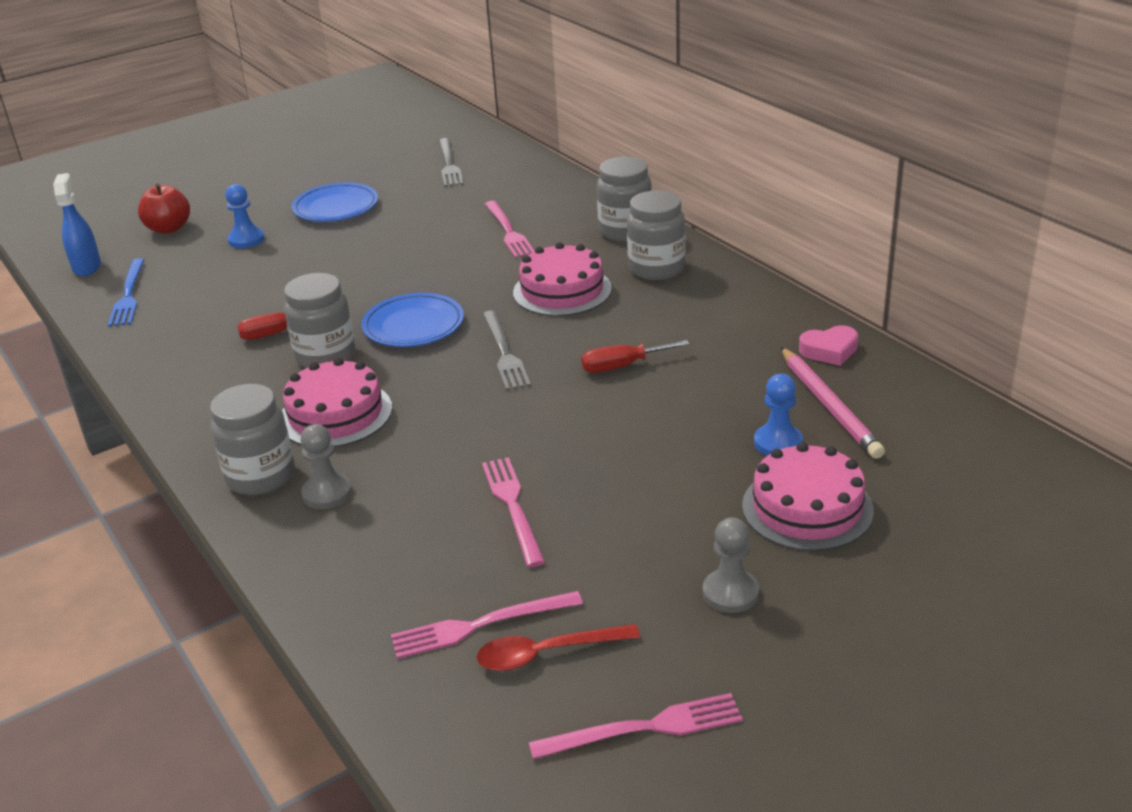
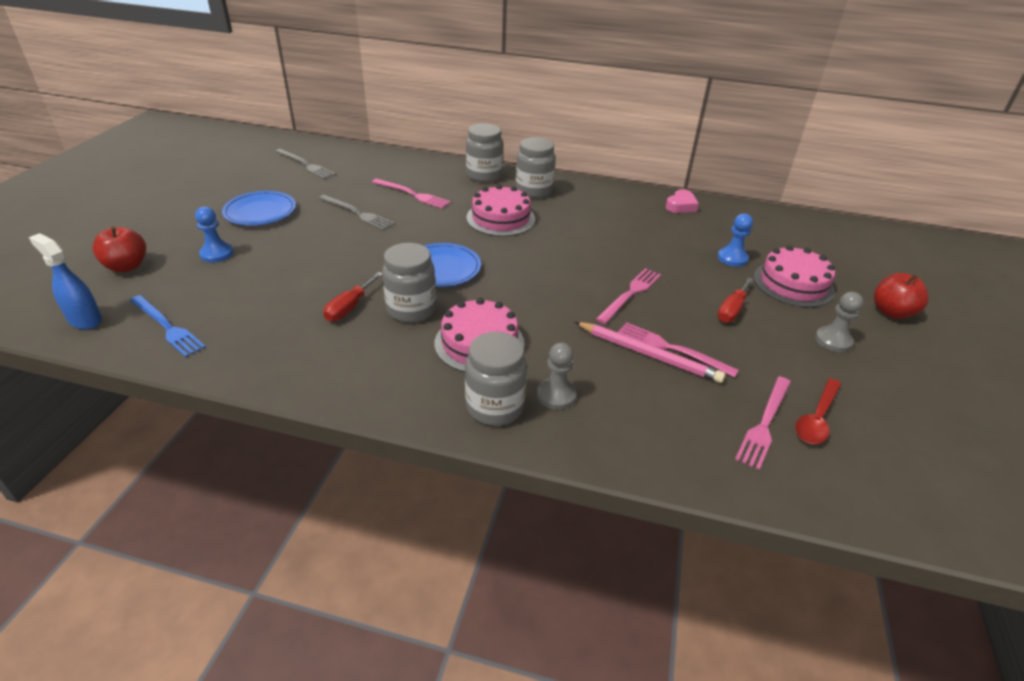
camera: 45 degrees left, 5 degrees up
grey fork [483,310,531,390] -> grey fork moved to [318,195,395,230]
pink fork [529,693,743,759] -> pink fork moved to [596,268,661,324]
red screwdriver [581,340,690,373] -> red screwdriver moved to [717,277,754,323]
pink pencil [781,347,885,459] -> pink pencil moved to [575,322,726,383]
none -> red apple [874,273,928,319]

